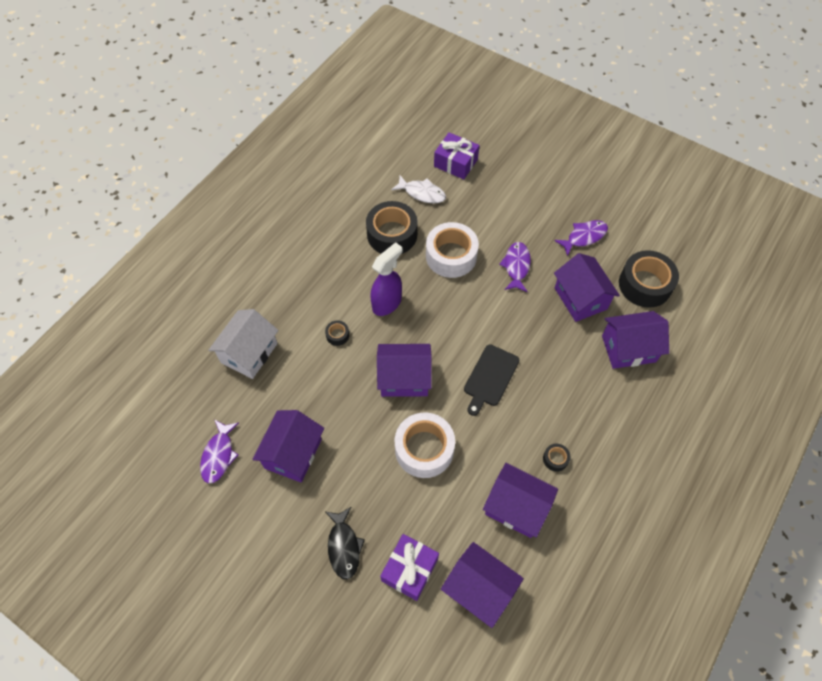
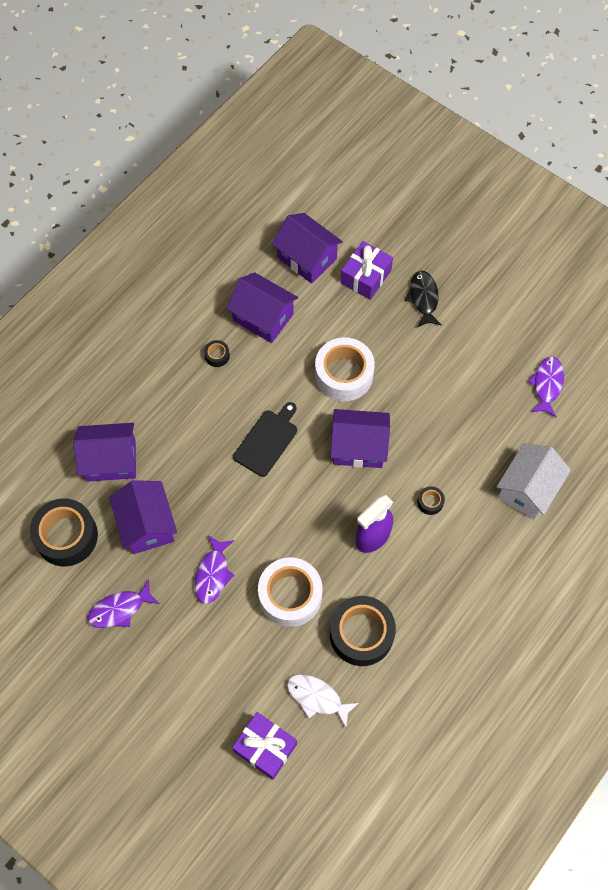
camera: 175 degrees left, 5 degrees up
purple house [252,410,324,483] -> none

